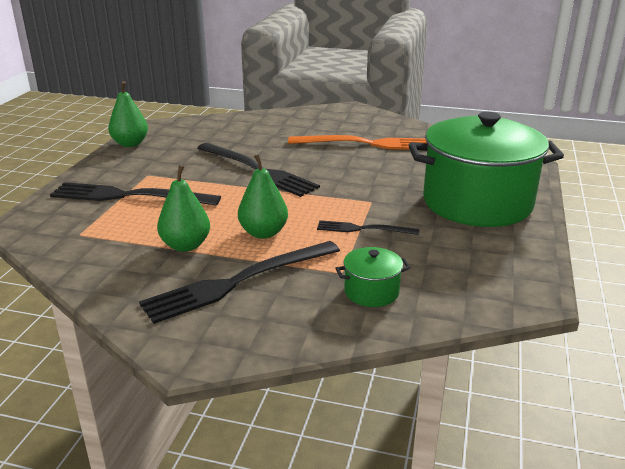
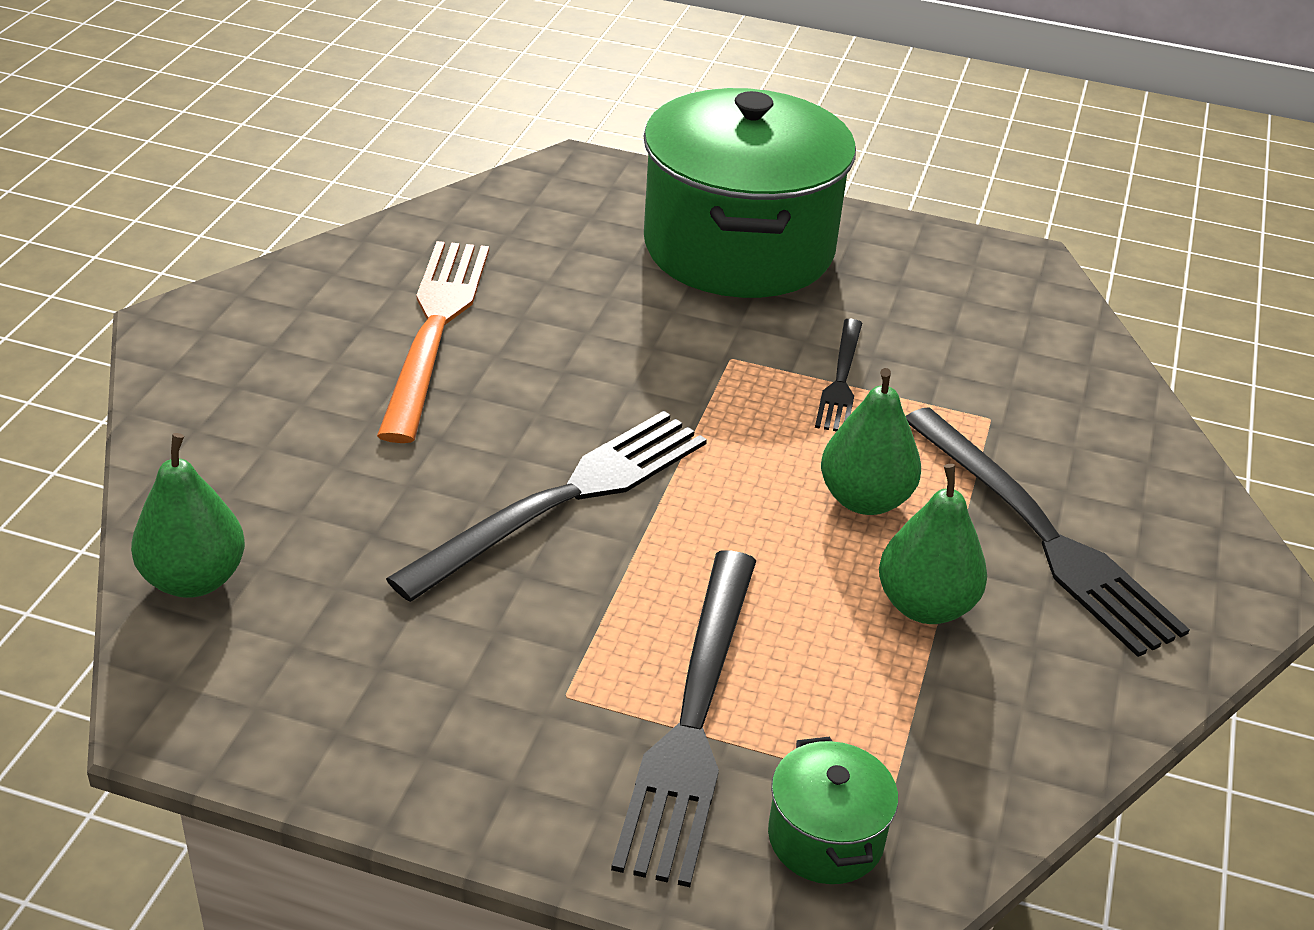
camera: 90 degrees left, 10 degrees up
green pear [108,81,148,147] -> green pear moved to [131,433,245,598]
green pot [335,247,411,307] -> green pot moved to [768,737,898,884]

